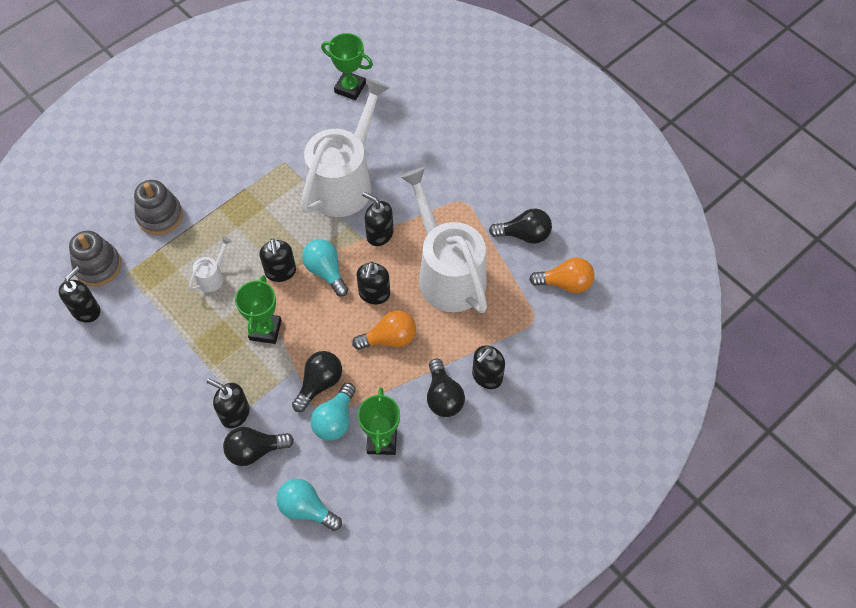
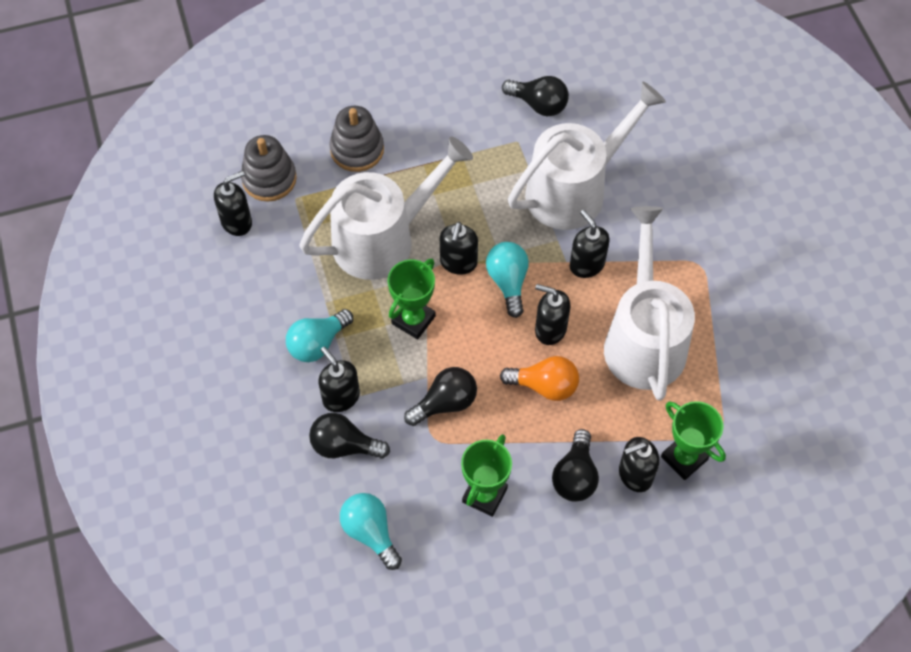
camera: 25 degrees right, 0 degrees up
white watering can [189,237,232,292] -> white watering can [299,136,473,280], size x2.50
turquoise light bulb [310,383,356,441] -> turquoise light bulb moved to [286,309,353,362]
green trophy [321,33,373,100] -> green trophy moved to [661,401,726,480]
black soap dispenser [356,262,390,304] -> black soap dispenser turned 75 degrees clockwise [535,284,570,345]
black light bulb [489,209,552,244] -> black light bulb moved to [502,76,569,116]
orange light bulb [529,257,594,293] -> none

